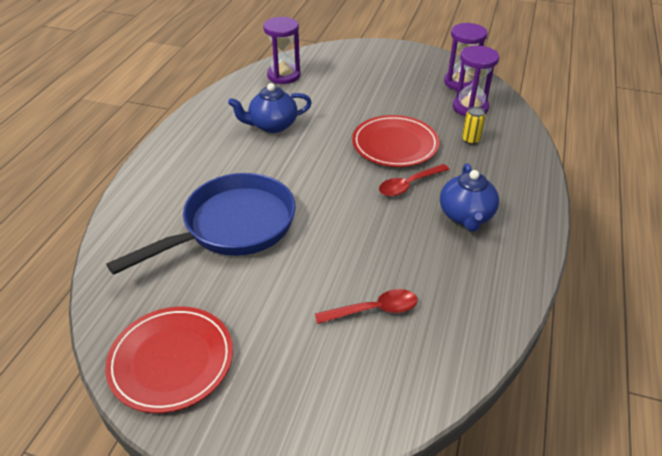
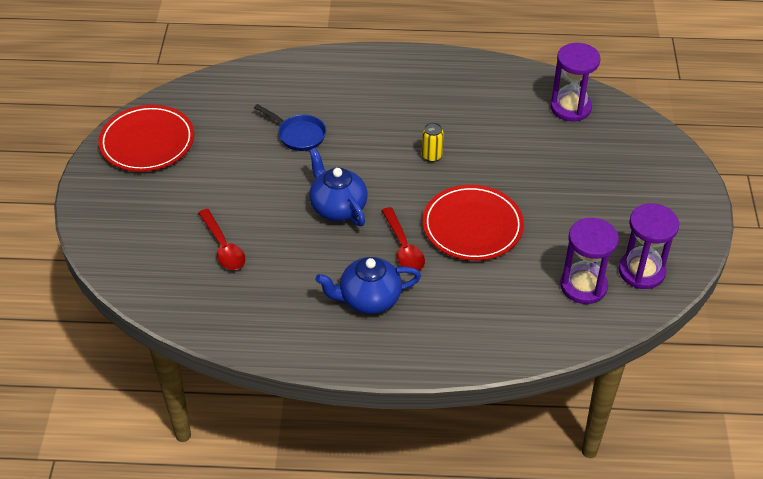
camera: 75 degrees right, 5 degrees up
blue pan [106,173,296,275] -> blue pan [254,104,326,151], size x0.46
blue teapot [228,83,312,133] -> blue teapot moved to [309,148,367,226]
red spoon [379,164,449,197] -> red spoon turned 150 degrees counterclockwise [381,207,425,271]
yellow can [462,107,486,144] -> yellow can moved to [422,122,444,162]

